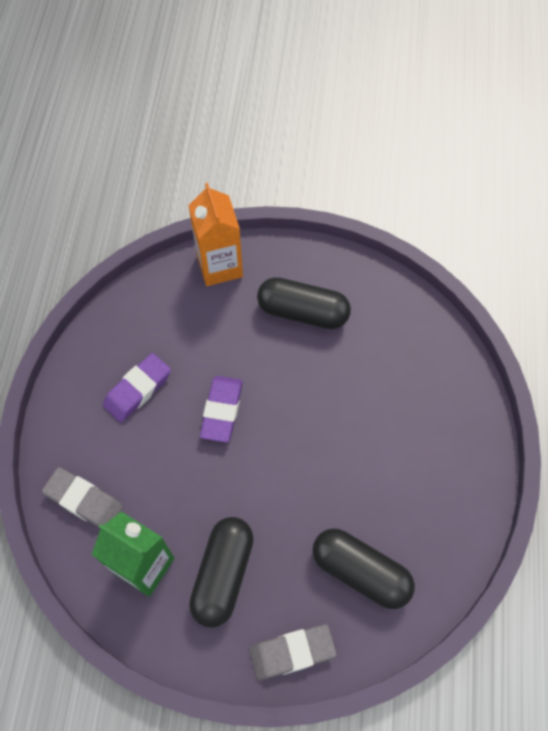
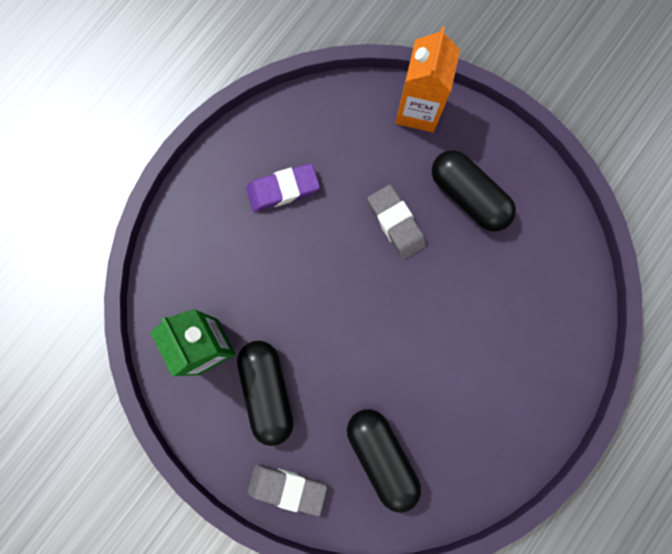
camera: 30 degrees right, 15 degrees up
grey eraser [42,467,123,527] -> grey eraser moved to [368,184,427,260]
black capsule [189,517,254,628] -> black capsule turned 60 degrees counterclockwise [237,341,294,446]
purple eraser [200,376,243,443] -> none

